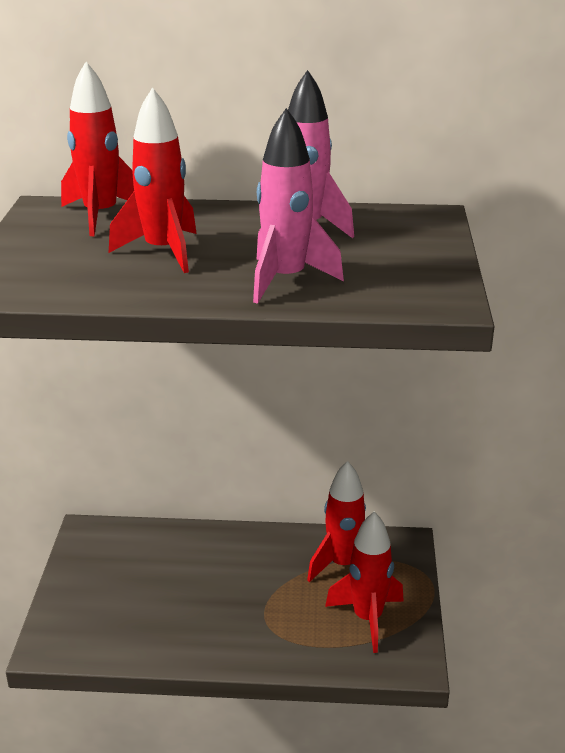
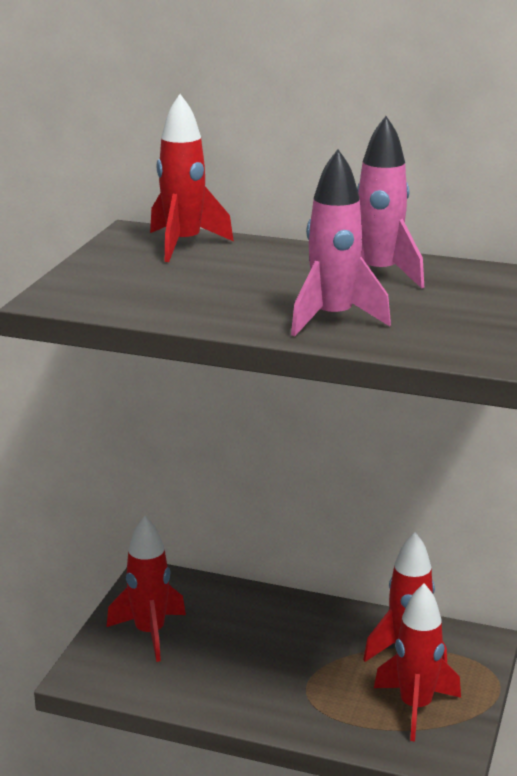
camera: 15 degrees right, 5 degrees down
red rocket [109,87,197,273] -> red rocket moved to [107,516,186,662]

